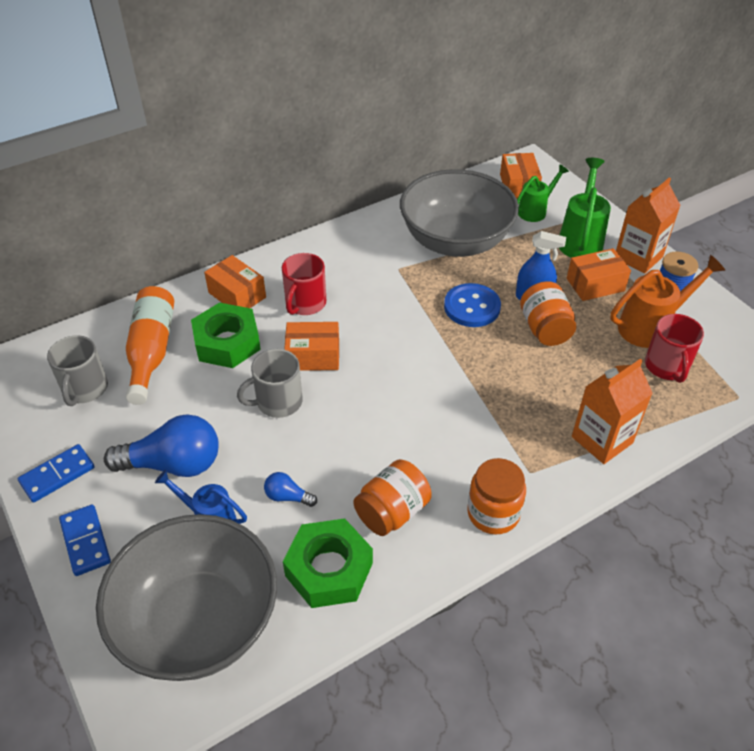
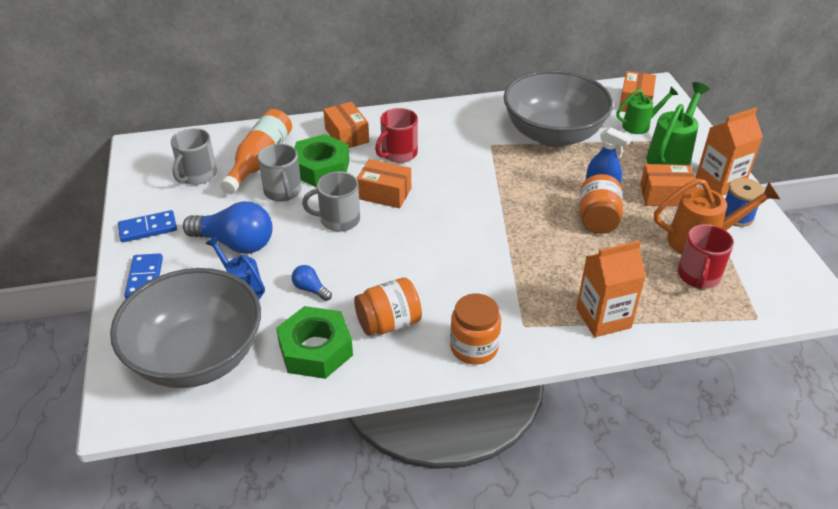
camera: 20 degrees right, 5 degrees down
blue button [444,283,501,327] -> none
none -> grey mug [258,144,302,202]

